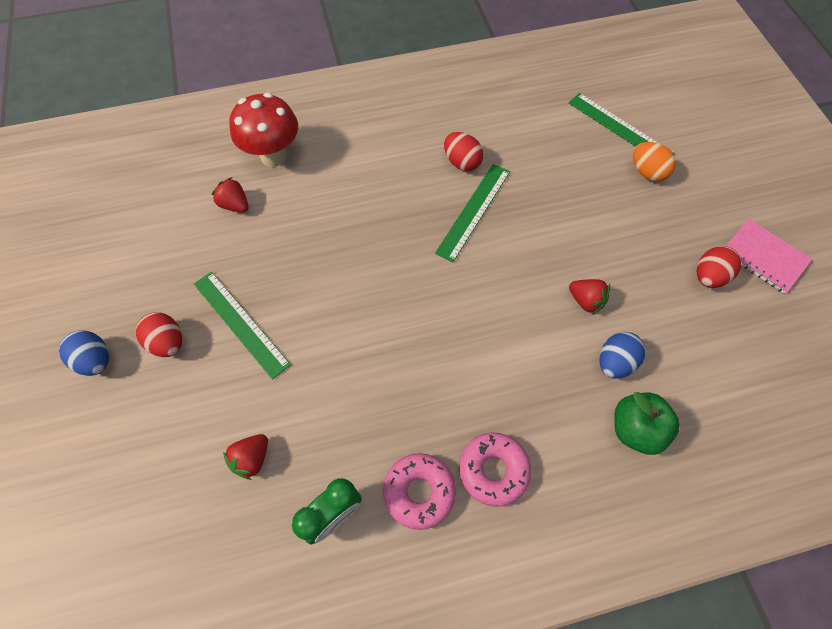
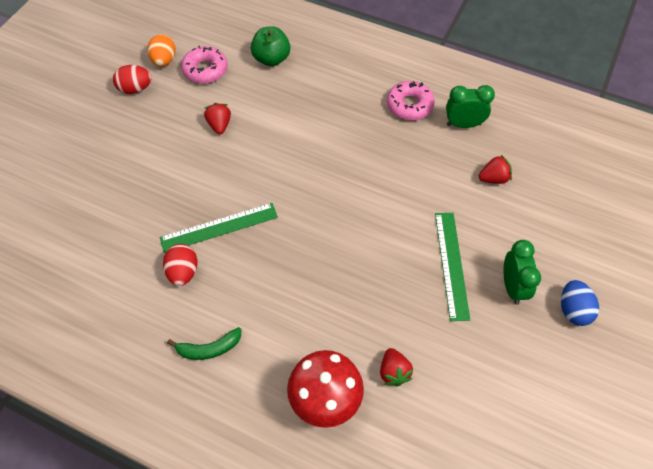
camera: 140 degrees left, 5 degrees down
red egg [136,312,182,357] -> green clock [504,240,541,305]
pink donut [459,432,531,507] -> pink donut moved to [181,46,228,84]
green ruler [569,93,675,155] -> none
blue egg [599,332,646,378] -> none
orange egg [633,142,676,182] -> orange egg moved to [147,34,176,67]
pink notebook [726,219,812,294] -> none
none -> green banana [167,327,241,360]

